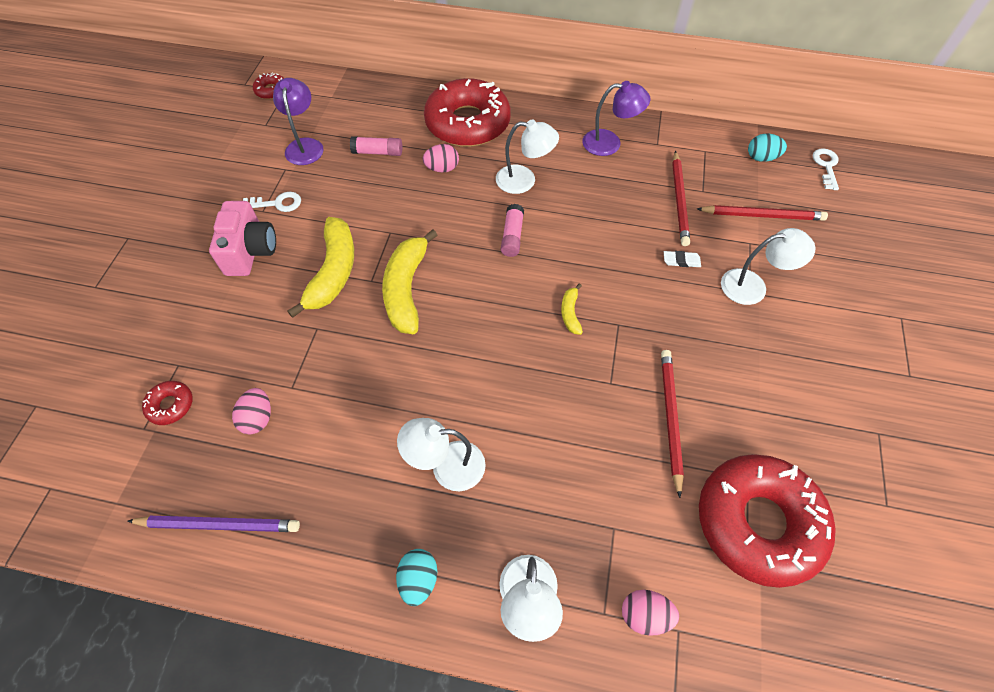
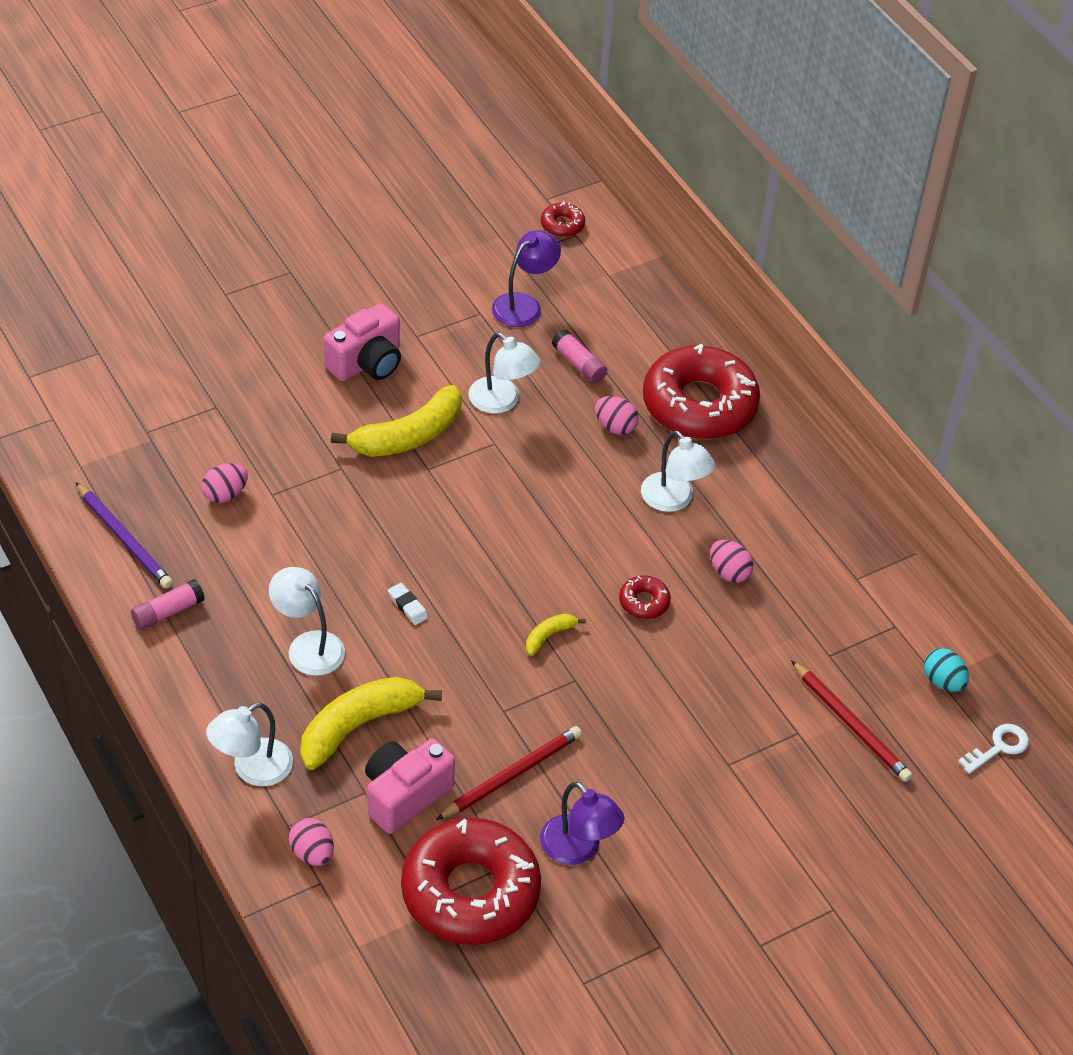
camera: 45 degrees right, 10 degrees down
red donut [142,381,193,425] -> red donut moved to [619,576,671,619]
white key [243,192,301,212] -> none
yellow banana [382,229,437,334] -> yellow banana moved to [300,677,442,770]
turquoise egg [396,549,437,606] -> none
pink glue stick [501,204,524,257] -> pink glue stick moved to [131,579,205,630]
purple lamp [582,81,650,156] -> purple lamp moved to [540,781,624,865]
white eraser [664,251,701,267] -> white eraser moved to [388,583,428,625]
red pencil [672,151,690,246] -> none
white lamp [721,228,815,305] -> white lamp moved to [468,332,540,414]
none -> pink camera [365,739,455,834]
none -> pink egg [710,540,753,583]

